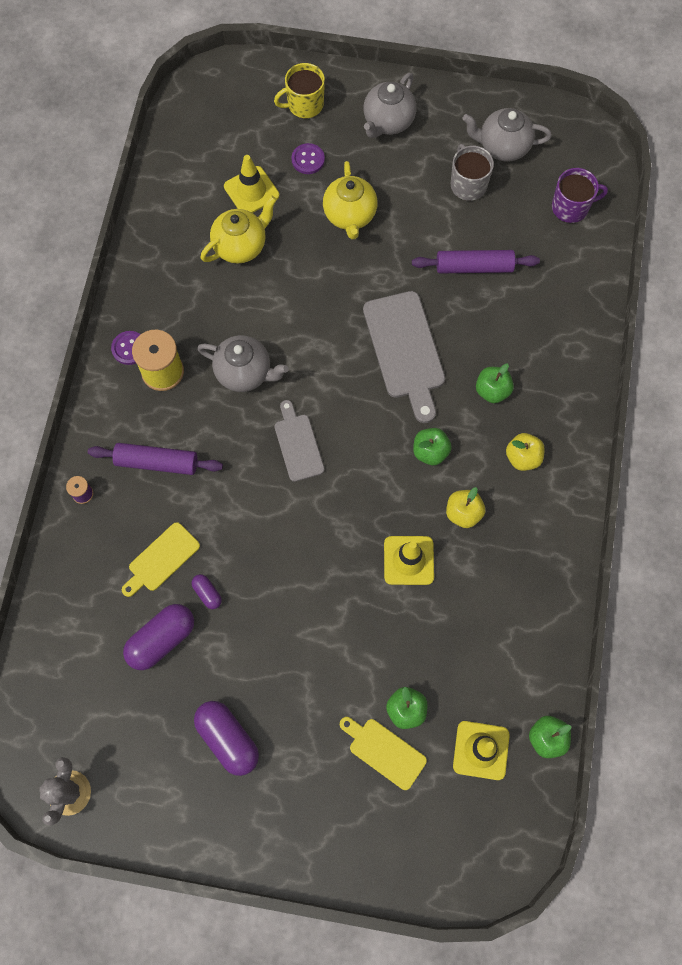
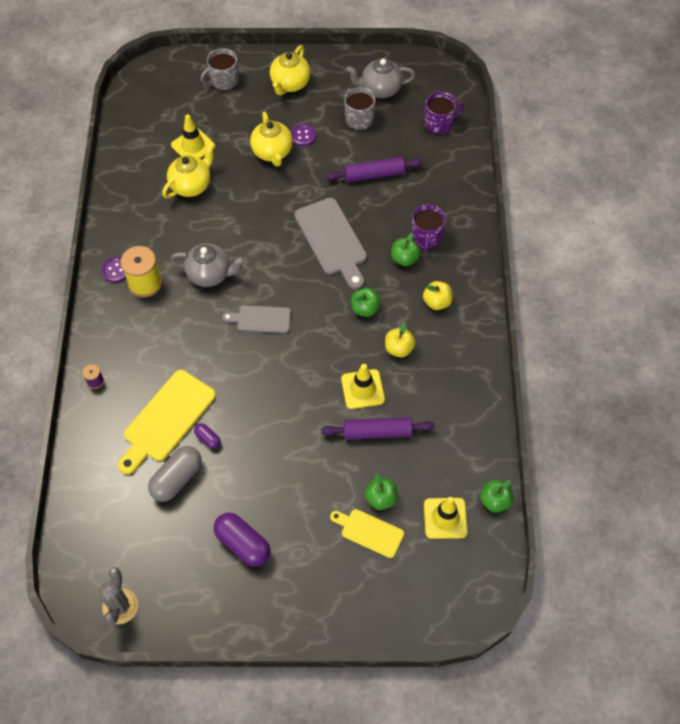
camera: 10 degrees left, 10 degrees down
purple rolling pin [88,443,223,475] -> purple rolling pin moved to [321,417,435,440]
yellow cutting board [122,522,200,597] -> yellow cutting board [118,370,216,474], size x1.69
purple capsule [123,604,194,670] -> grey capsule [148,446,202,502]
yellow mug [274,63,325,118] -> grey mug [200,48,239,90]
grey cutting board [274,400,324,482] -> grey cutting board turned 60 degrees counterclockwise [222,305,291,333]
purple button [292,143,325,174] -> purple button moved to [291,124,316,147]
grey teapot [364,73,417,138] -> yellow teapot [270,45,310,95]
none -> purple mug [412,205,446,252]

